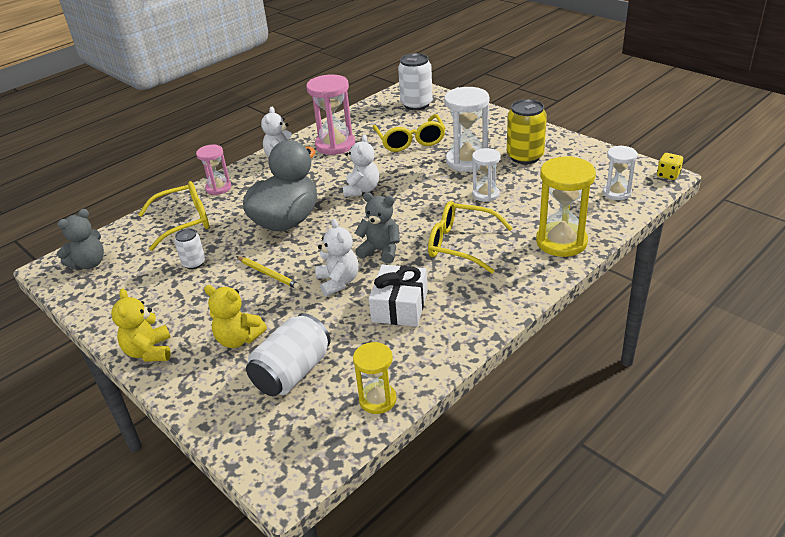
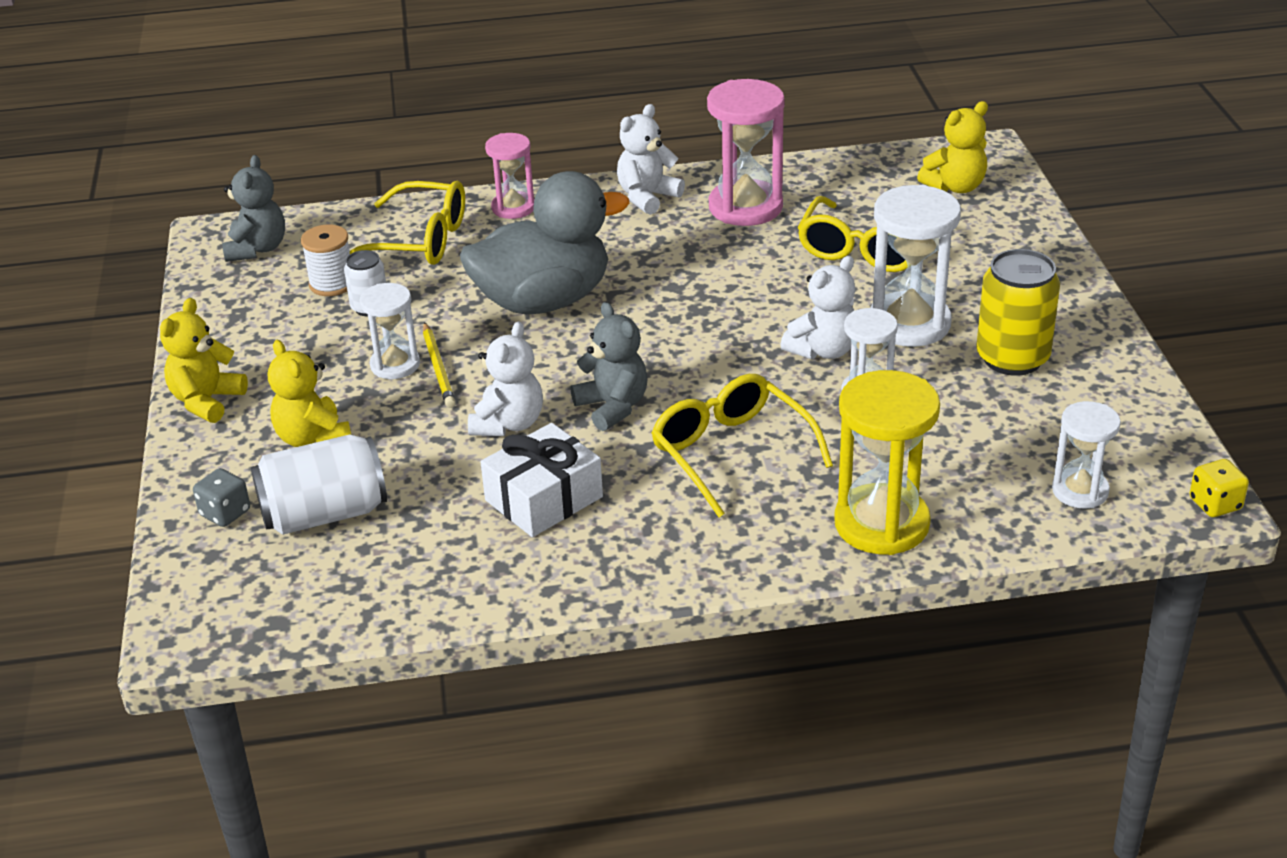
camera: 35 degrees right, 0 degrees up
grey teddy bear [57,209,104,270] -> grey teddy bear turned 75 degrees counterclockwise [222,155,285,262]
white teddy bear [343,135,379,197] -> white teddy bear moved to [780,256,855,360]
yellow hourglass [353,342,397,414] -> none
white can [398,53,433,110] -> yellow teddy bear [917,101,988,193]
none -> grey dice [193,468,250,527]
none -> white spool [301,225,350,296]
none -> white hourglass [359,283,420,379]

